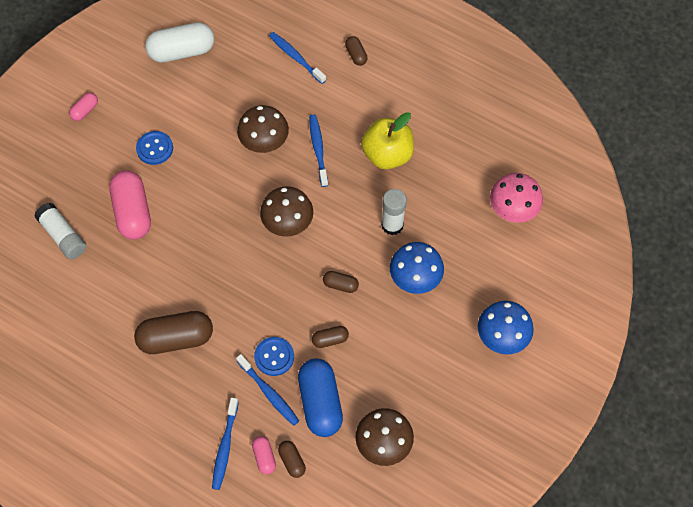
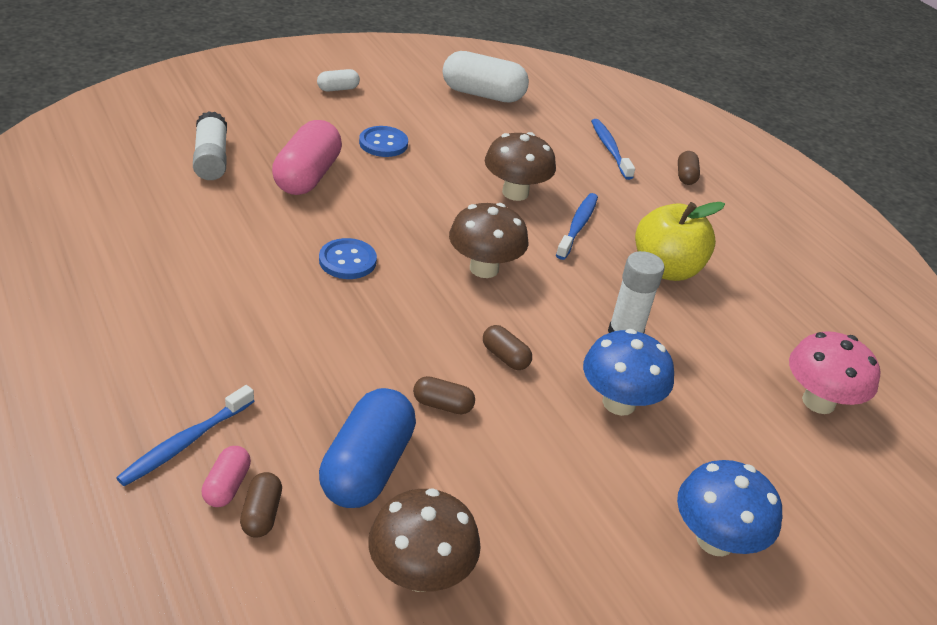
camera: 25 degrees right, 25 degrees down
pink capsule [69,93,98,121] -> white capsule [317,69,360,92]
brown capsule [134,311,213,354] -> none
blue toothbrush [236,354,299,426] -> none
blue button [254,337,294,376] -> blue button moved to [319,238,377,279]

